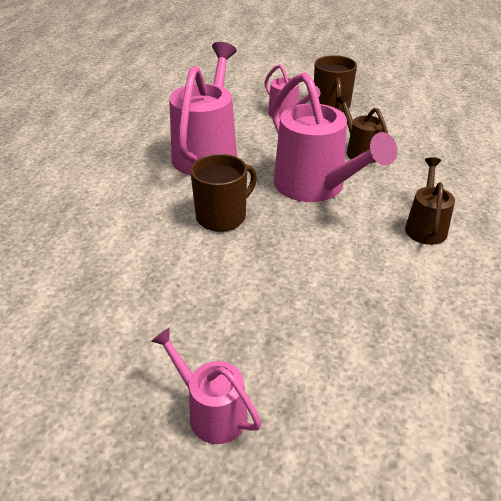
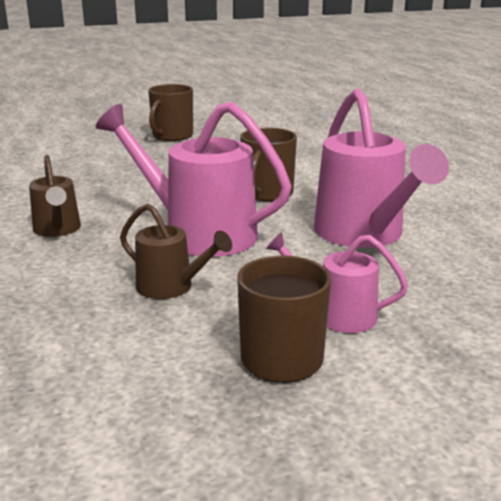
camera: 150 degrees right, 15 degrees down
pink watering can [151,328,261,444] -> brown mug [148,84,193,141]

